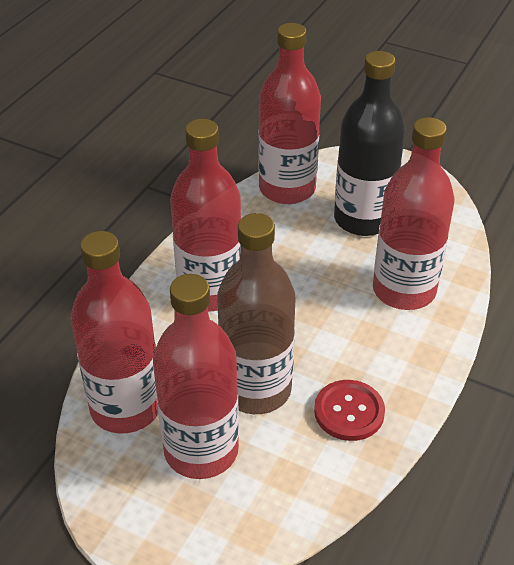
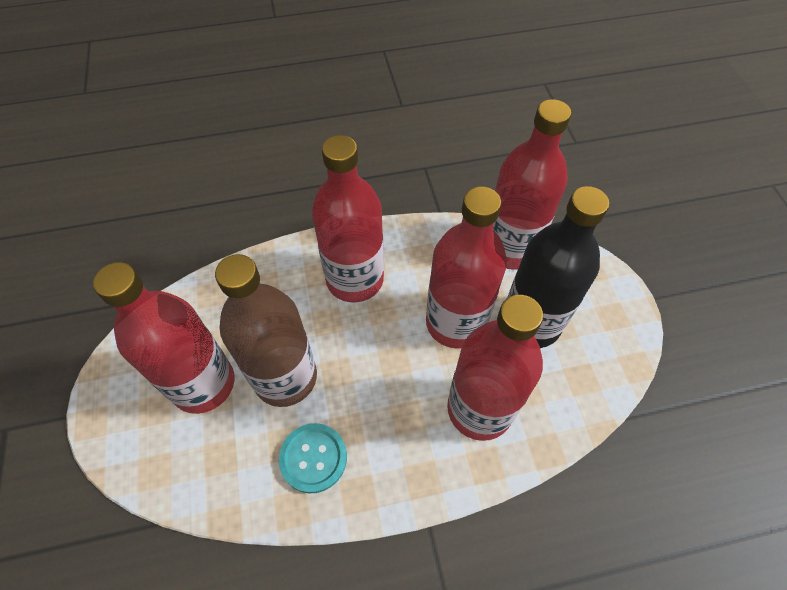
camera: 50 degrees right, 15 degrees up
red bottle [71,231,158,434] -> red bottle moved to [426,186,507,349]
red button [314,380,385,441] -> turquoise button [279,423,347,493]

